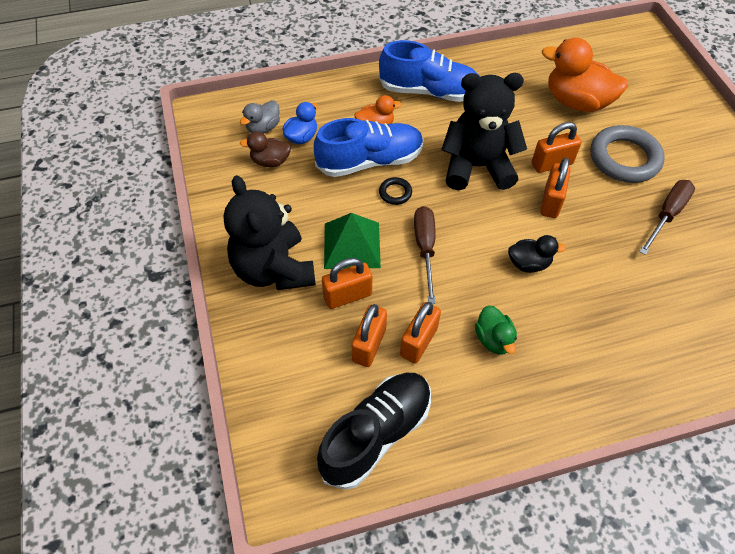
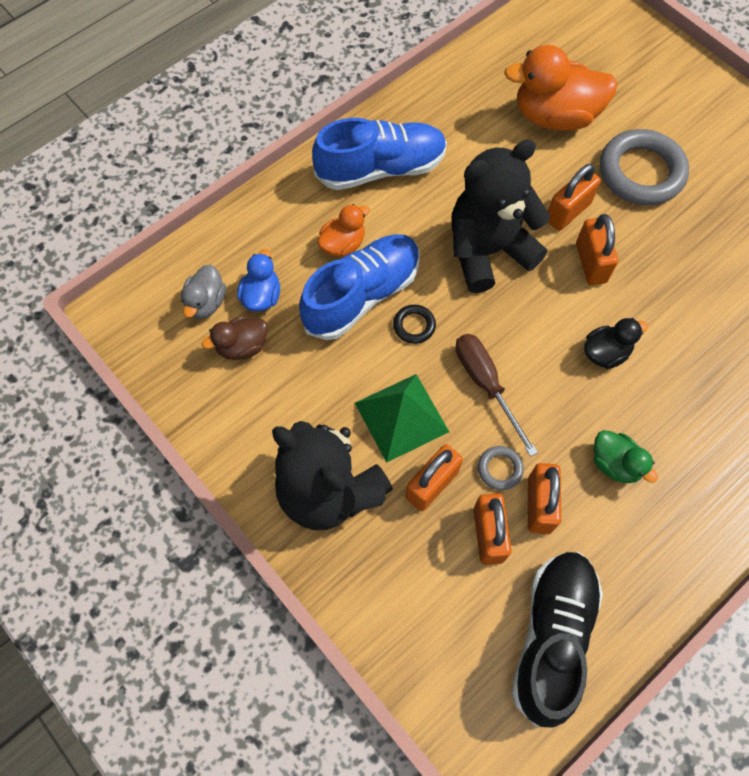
camera: 25 degrees left, 10 degrees up
brown screwdriver [639,180,695,255] -> none
none -> grey ring [478,446,524,490]

